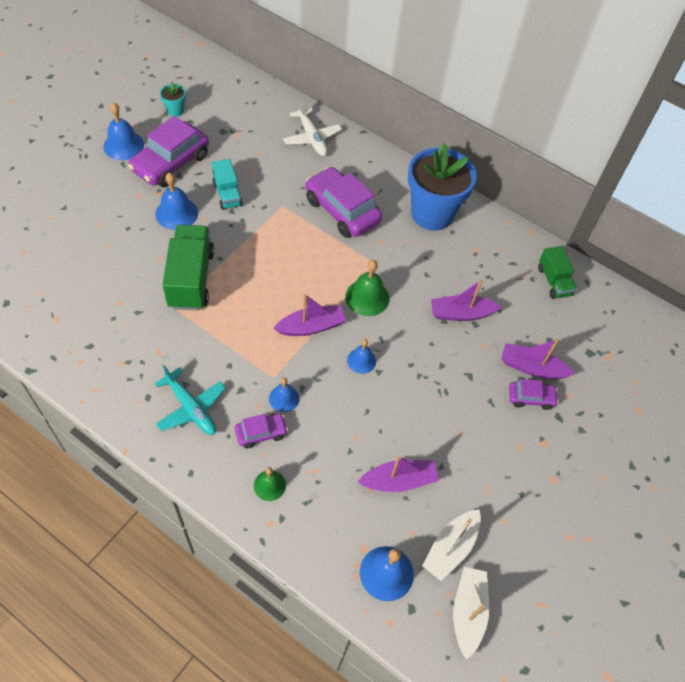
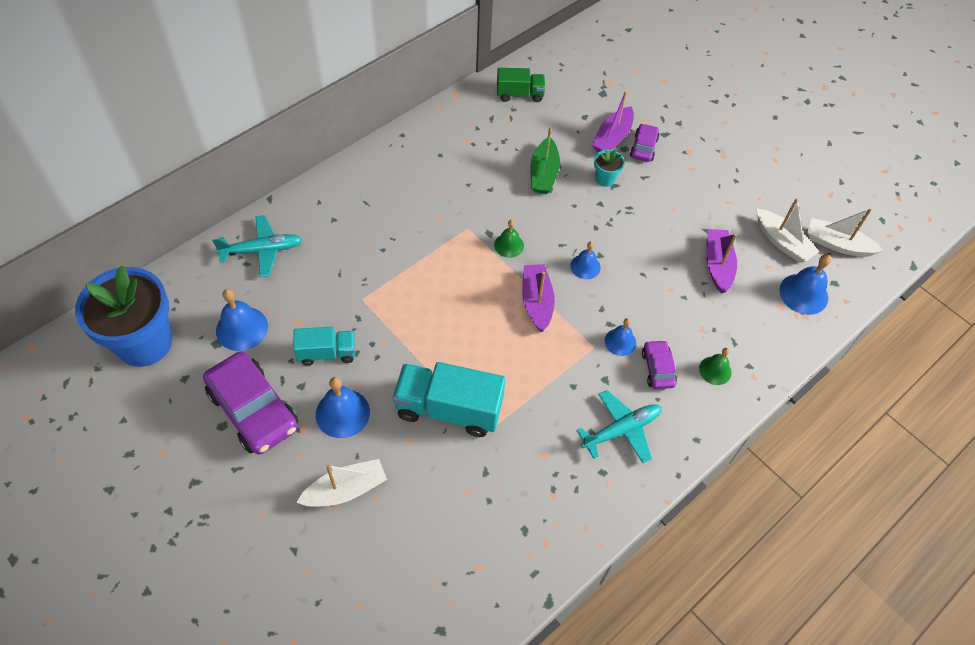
camera: 75 degrees left, 0 degrees up
blue bell [103,102,144,160] -> blue bell moved to [216,289,268,351]
turquoise flower pot [160,81,186,117] -> turquoise flower pot moved to [594,149,625,187]
green truck [163,225,214,311] -> turquoise truck [393,362,506,437]
white plane [283,99,342,156] -> turquoise plane [212,215,303,277]
purple car [306,167,382,238] -> none
green bell [345,260,389,316] -> green bell [494,220,524,258], size x0.63
blue flower pot [408,143,477,231] -> blue flower pot moved to [75,265,172,367]
purple boat [431,280,502,321] -> green boat [531,126,560,194]
none -> white boat [296,459,387,507]

